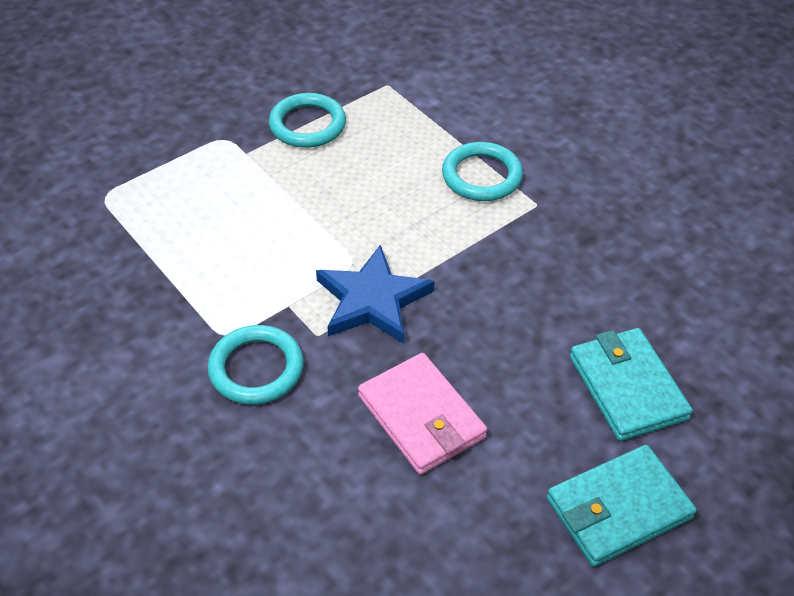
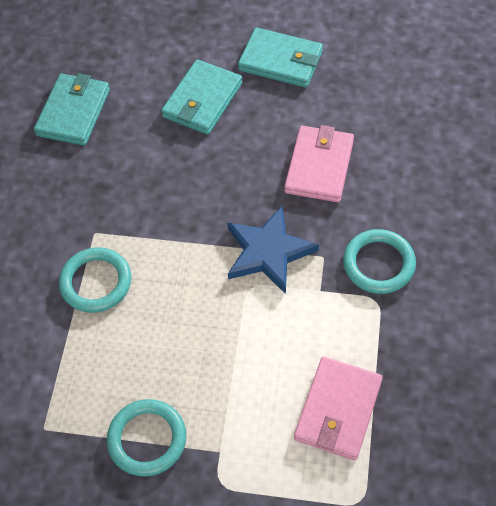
camera: 130 degrees left, 10 degrees up
none -> turquoise wallet [34,73,110,146]
none -> pink wallet [294,357,383,460]

